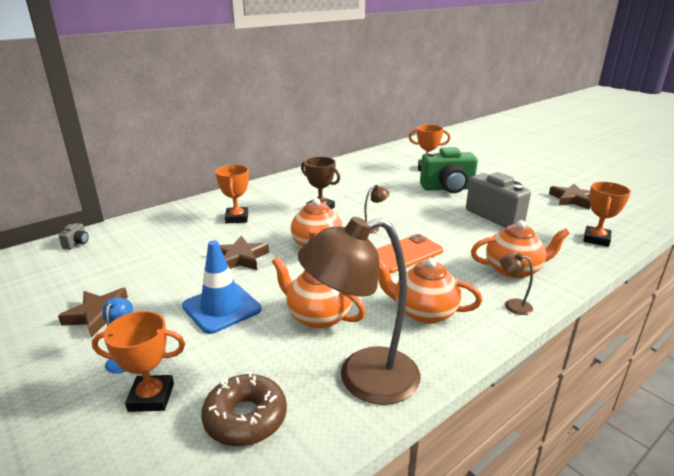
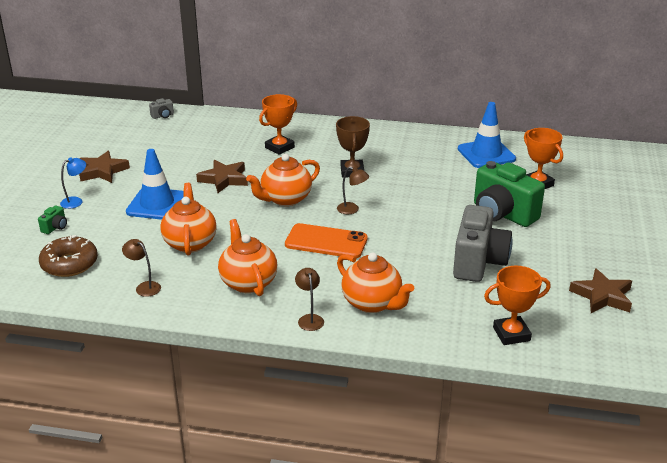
camera: 50 degrees right, 5 degrees up
orange trophy [92,311,185,412] -> green camera [38,206,67,234]
brown lamp [298,217,420,405] -> brown lamp [122,239,161,297], size x0.40
none -> blue traffic cone [458,102,516,168]

